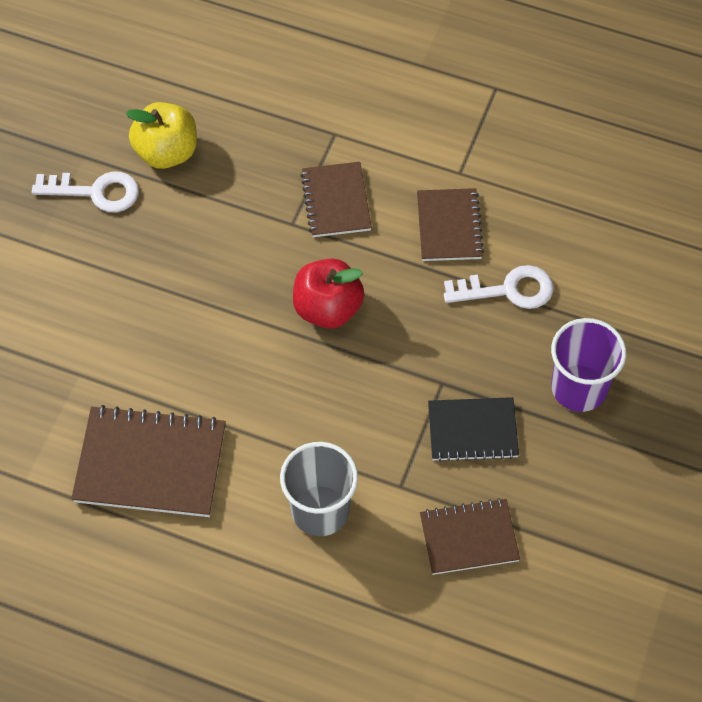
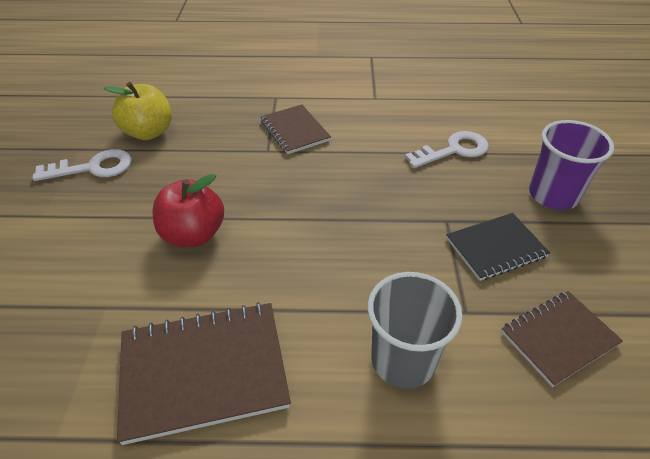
camera: 20 degrees left, 15 degrees down
red apple [293,258,364,328] -> red apple moved to [152,174,224,247]
brown notebook [417,188,484,261] -> none

